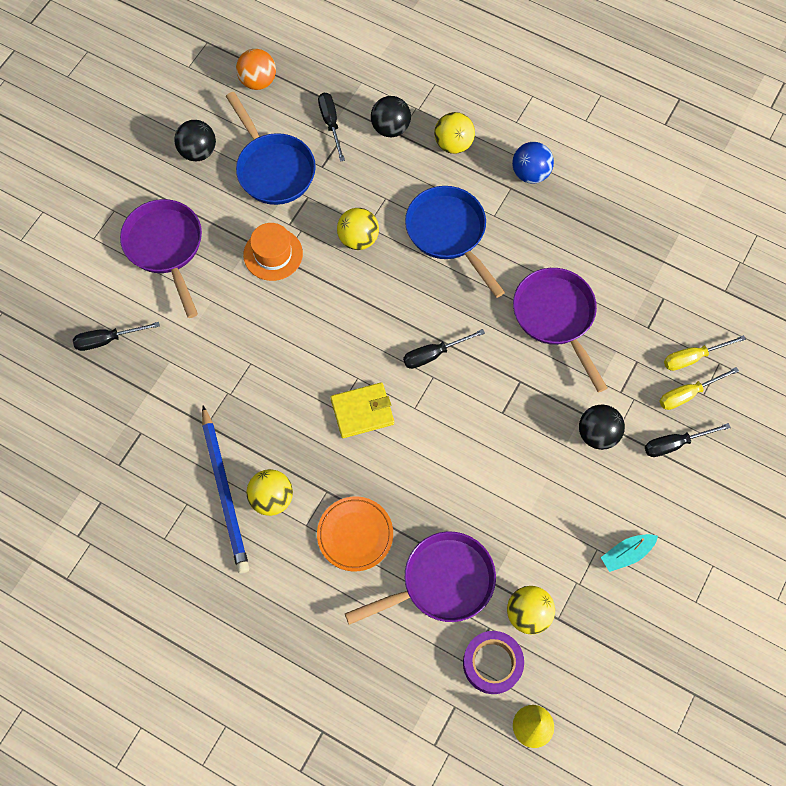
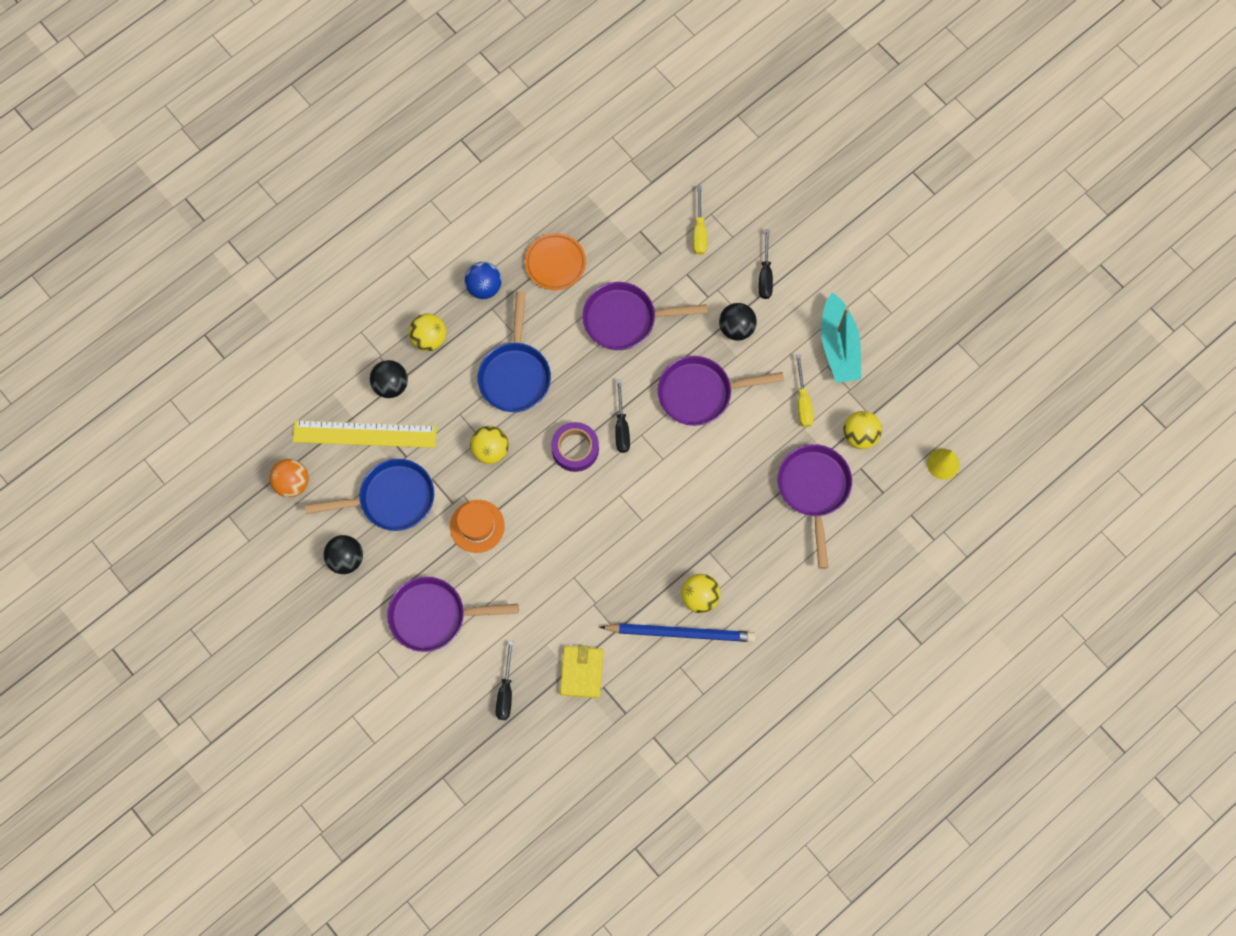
camera: 70 degrees left, 5 degrees up
orange plate [317,496,393,571] -> orange plate moved to [525,233,586,290]
black screwdriver [318,92,345,162] -> yellow ruler [293,420,437,448]
yellow wallet [330,382,394,438] -> yellow wallet moved to [560,645,604,698]
blue pan [405,186,505,298] -> blue pan turned 75 degrees counterclockwise [478,291,551,412]
purple tape [463,631,524,694] -> purple tape moved to [551,422,599,472]
turquoise boat [601,534,658,572] -> turquoise boat [821,292,861,383], size x1.89
yellow screwdriver [659,367,739,410] -> yellow screwdriver moved to [796,355,814,427]
none -> purple pan [658,356,784,426]

